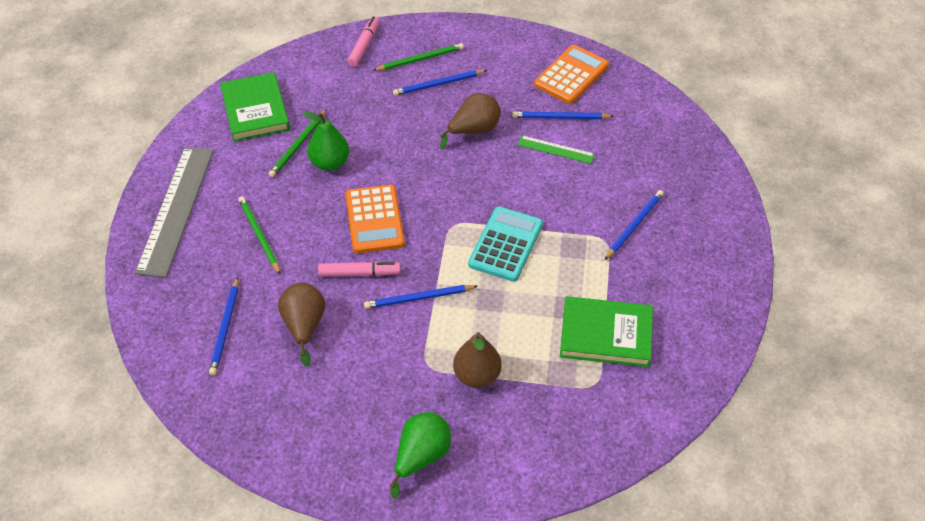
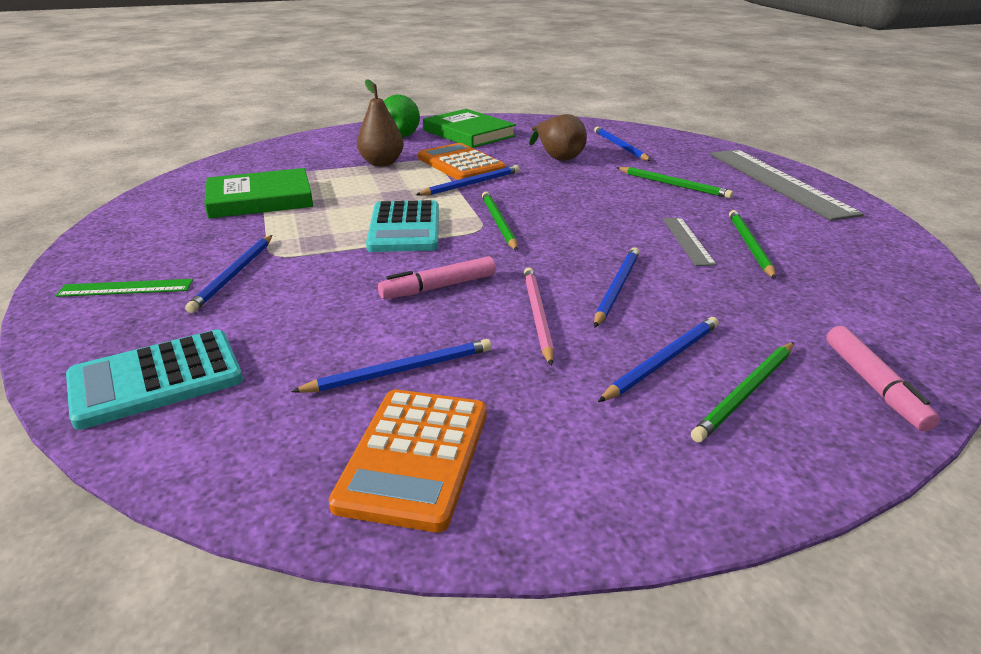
camera: 155 degrees right, 20 degrees down
green book [220,72,290,142] -> green book moved to [423,109,516,148]
green pear [303,112,349,171] -> grey ruler [663,218,717,266]
pink marker [318,261,400,277] -> pink marker moved to [378,256,496,299]
orange calculator [345,185,405,254] -> orange calculator moved to [418,143,506,180]
brown pear [440,93,501,150] -> pink pencil [524,267,554,366]
green ruler [518,135,595,164] -> green ruler moved to [55,279,193,297]
none -> turquoise calculator [66,329,243,430]
none -> green pencil [482,192,518,251]
none -> blue pencil [594,247,640,327]

